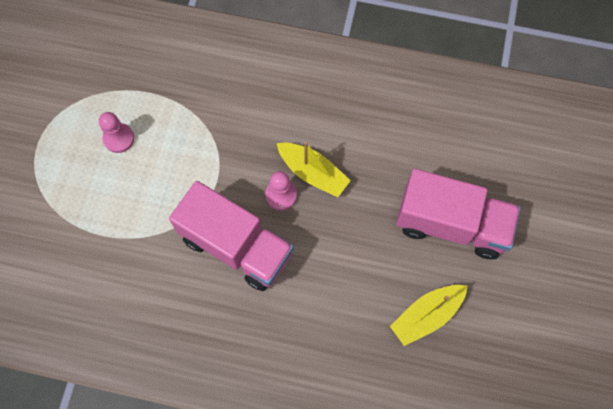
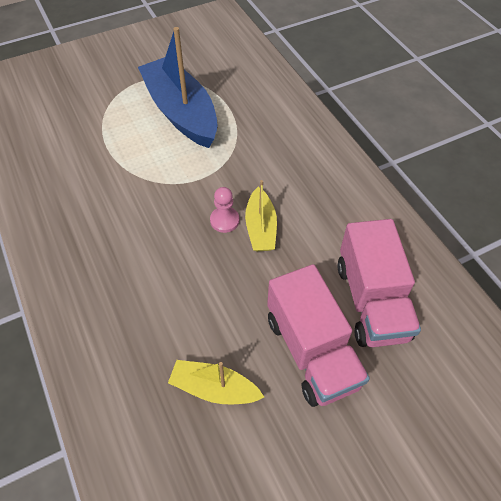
camera: 50 degrees right, 15 degrees down
pink pawn [99,112,134,153] -> blue boat [138,27,218,148]
pink truck [169,181,294,291] -> pink truck moved to [337,219,421,347]

